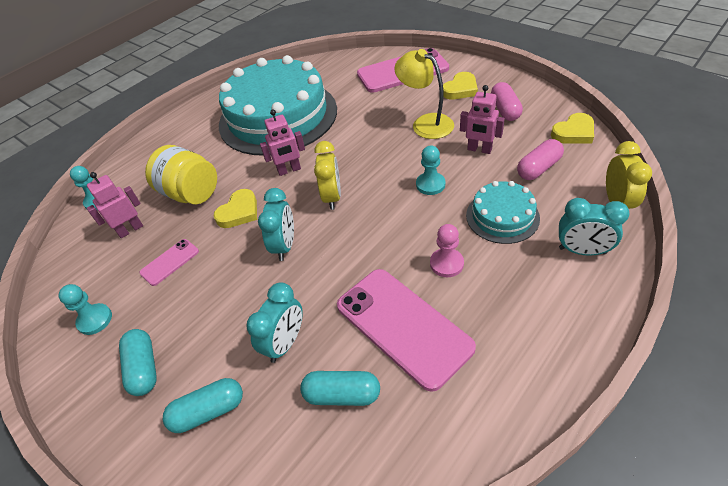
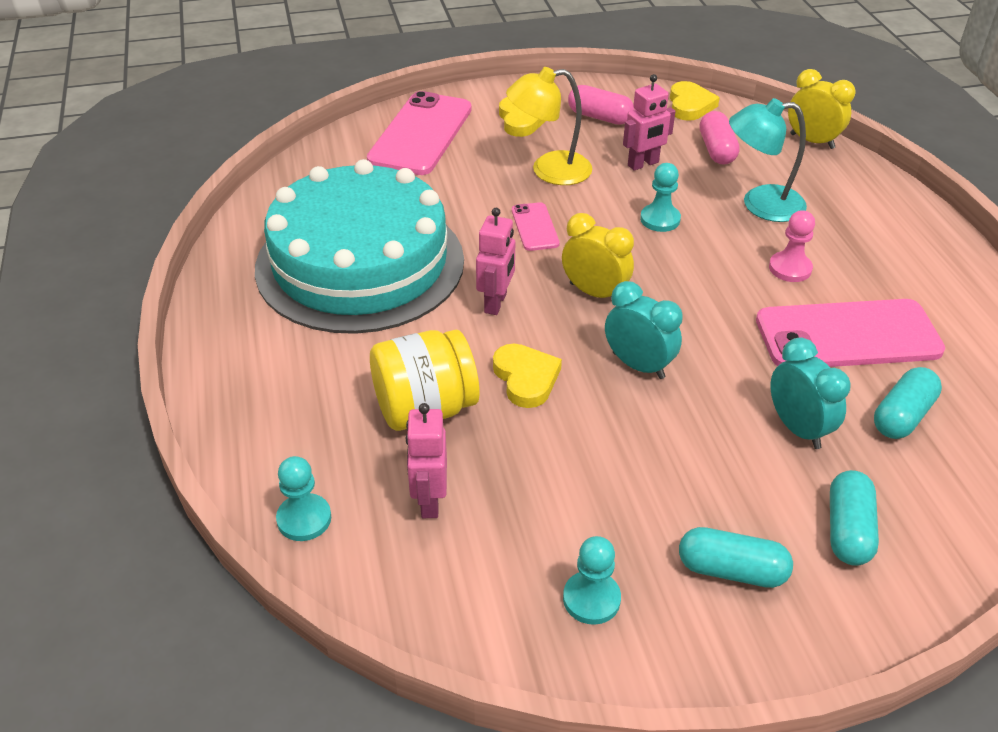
camera: 60 degrees left, 5 degrees down
pink phone [139,239,199,286] -> pink phone moved to [512,202,560,251]
turquoise cake [466,181,540,244] -> turquoise lamp [729,98,807,222]
turquoise clock [559,198,629,256] -> none

